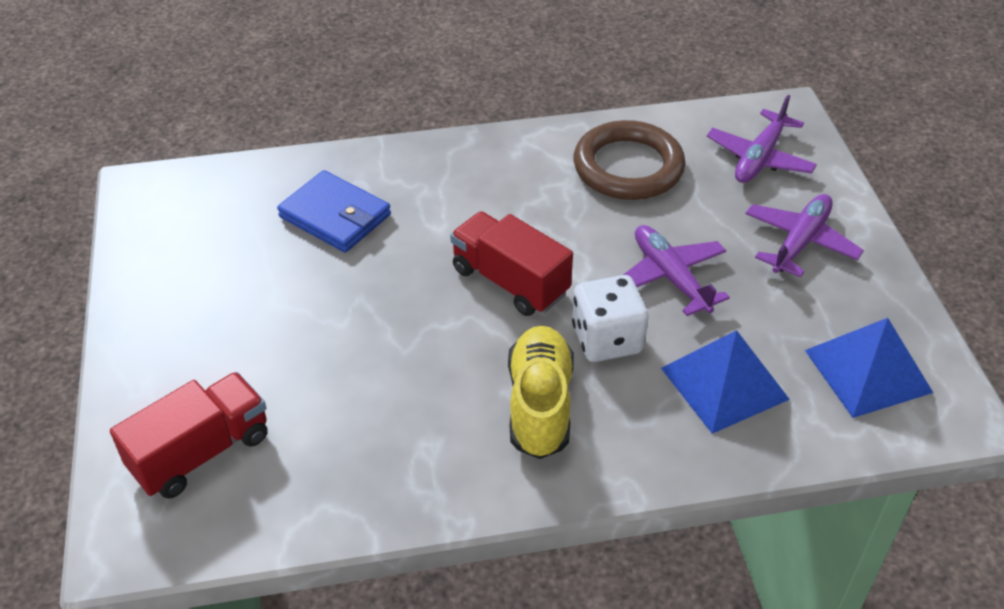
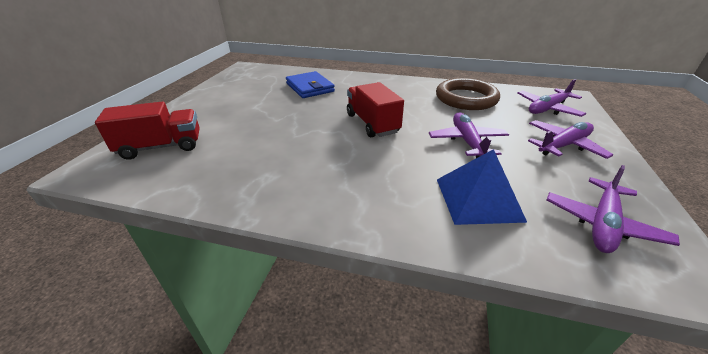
camera: 25 degrees right, 10 degrees down
yellow shoe [508,326,574,459] -> none
white dice [572,275,648,362] -> none
blue pyramid [805,318,933,418] -> purple plane [547,165,680,253]

